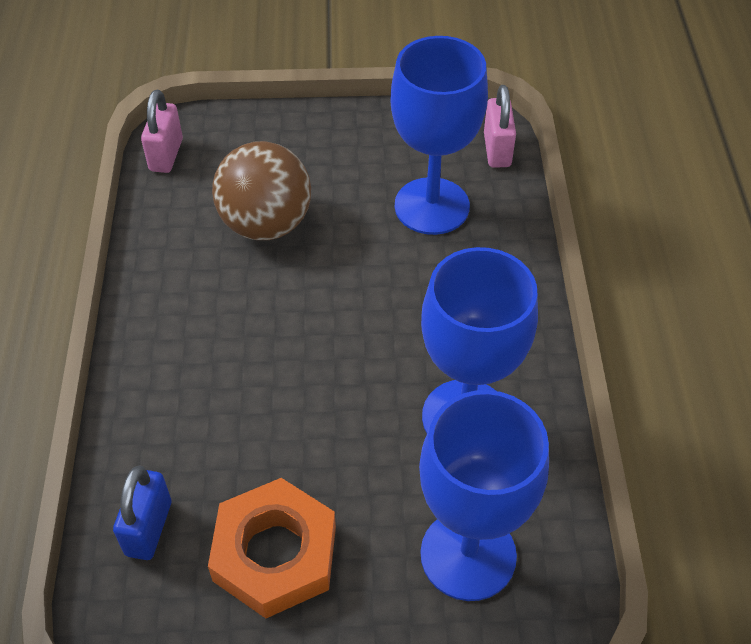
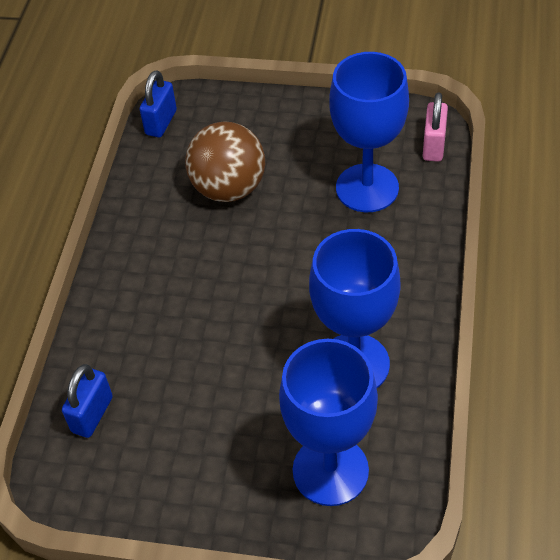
camera: 15 degrees right, 0 degrees up
pink padlock [141,90,183,173] -> blue padlock [140,70,177,138]
orange nut [208,478,336,618] -> none

